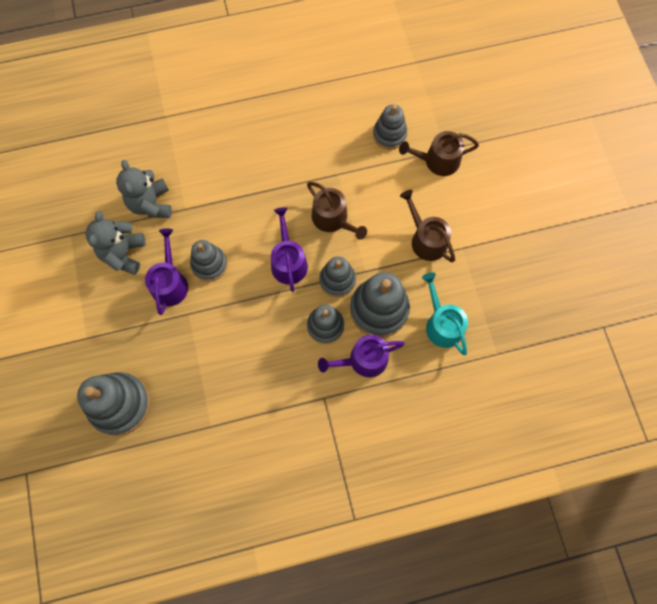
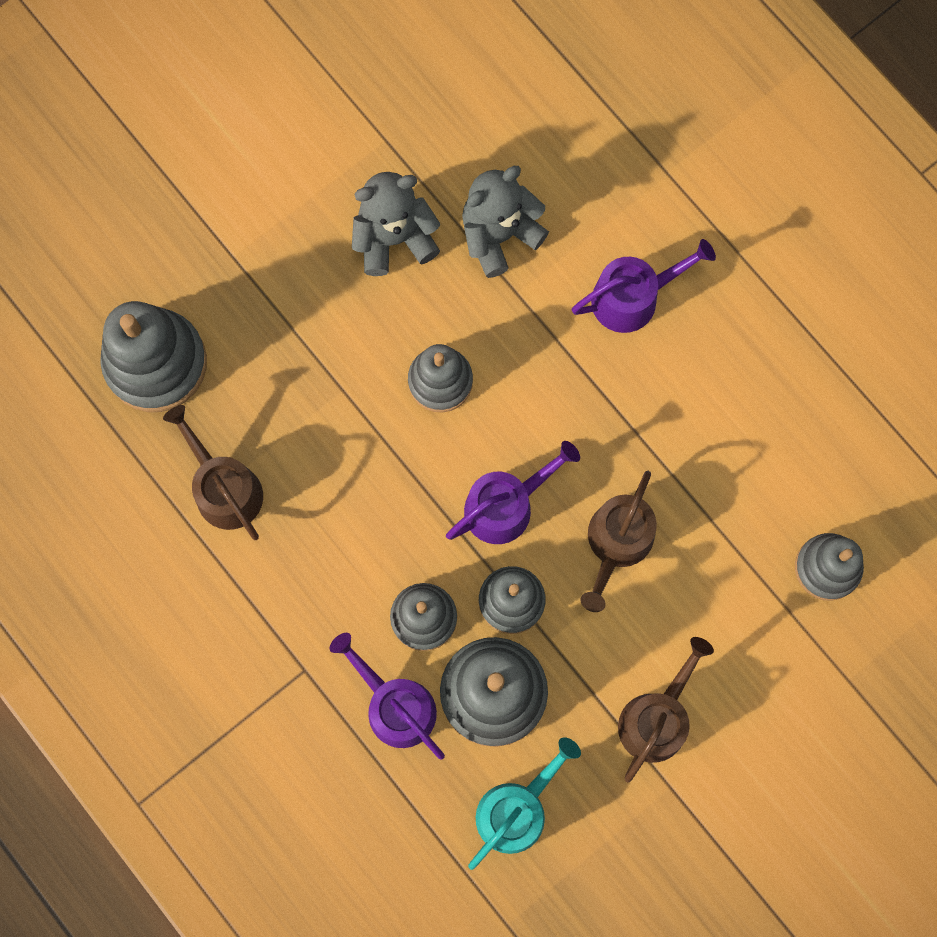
camera: 65 degrees right, 5 degrees up
purple watering can [145,228,188,315] -> purple watering can moved to [572,239,716,333]
brown watering can [399,131,479,176] -> brown watering can moved to [163,405,263,540]

